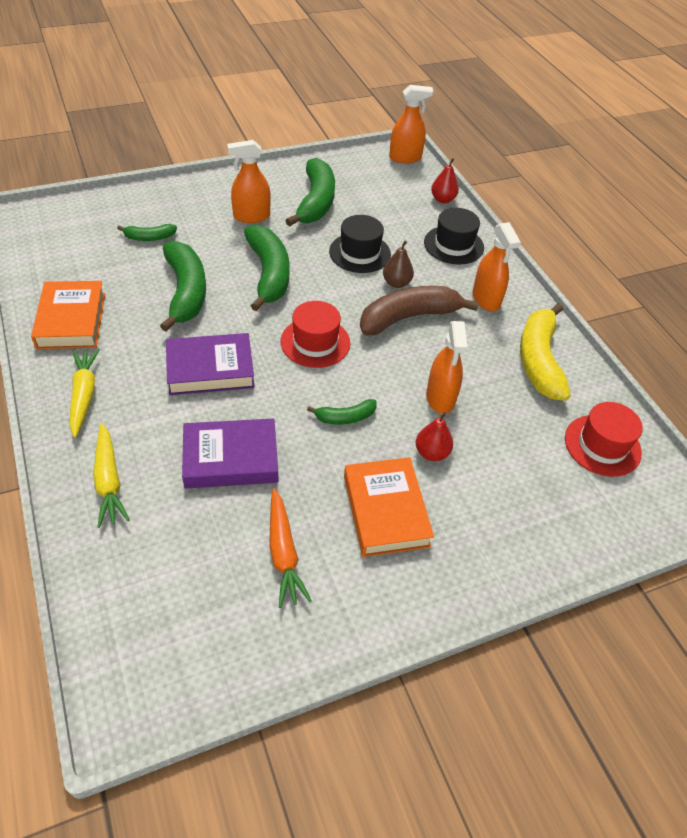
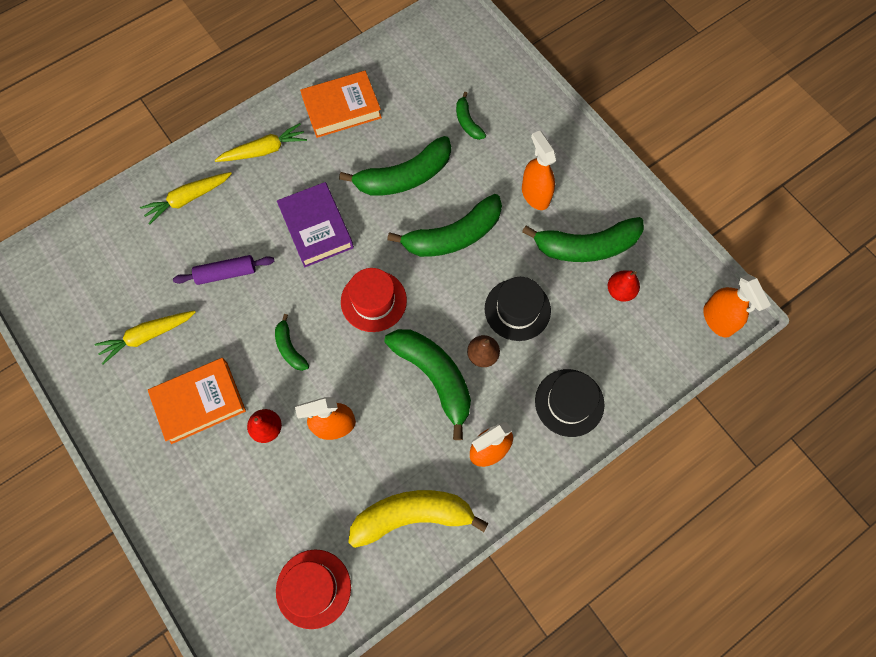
camera: 80 degrees right, 20 degrees up
purple book [182,418,278,488] -> purple rolling pin [173,255,274,285]
orange carrot [269,488,312,608] -> yellow carrot [95,311,196,364]
brown banana [360,286,479,335] -> green banana [384,329,471,440]
red pear [431,158,459,203] -> red pear moved to [608,270,640,302]

